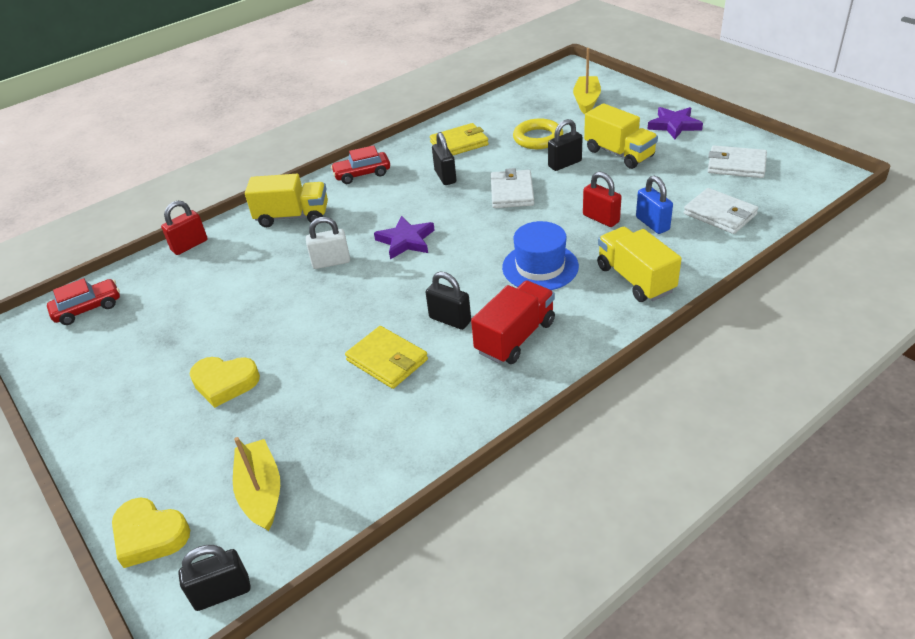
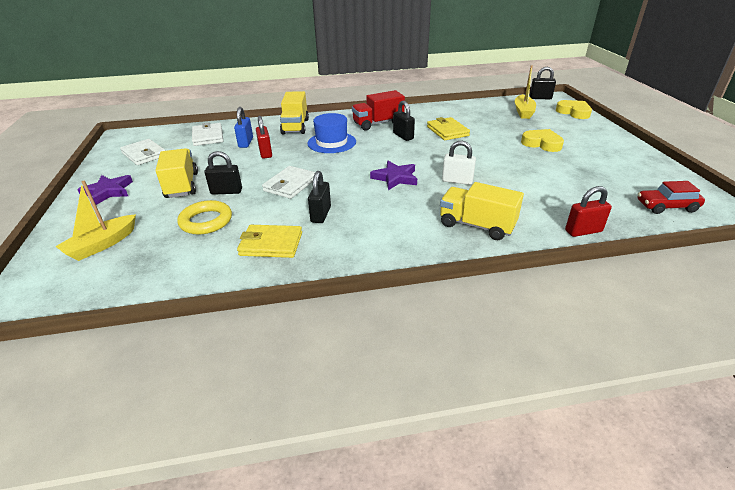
camera: 155 degrees left, 5 degrees down
red car [331,145,390,184] -> none

